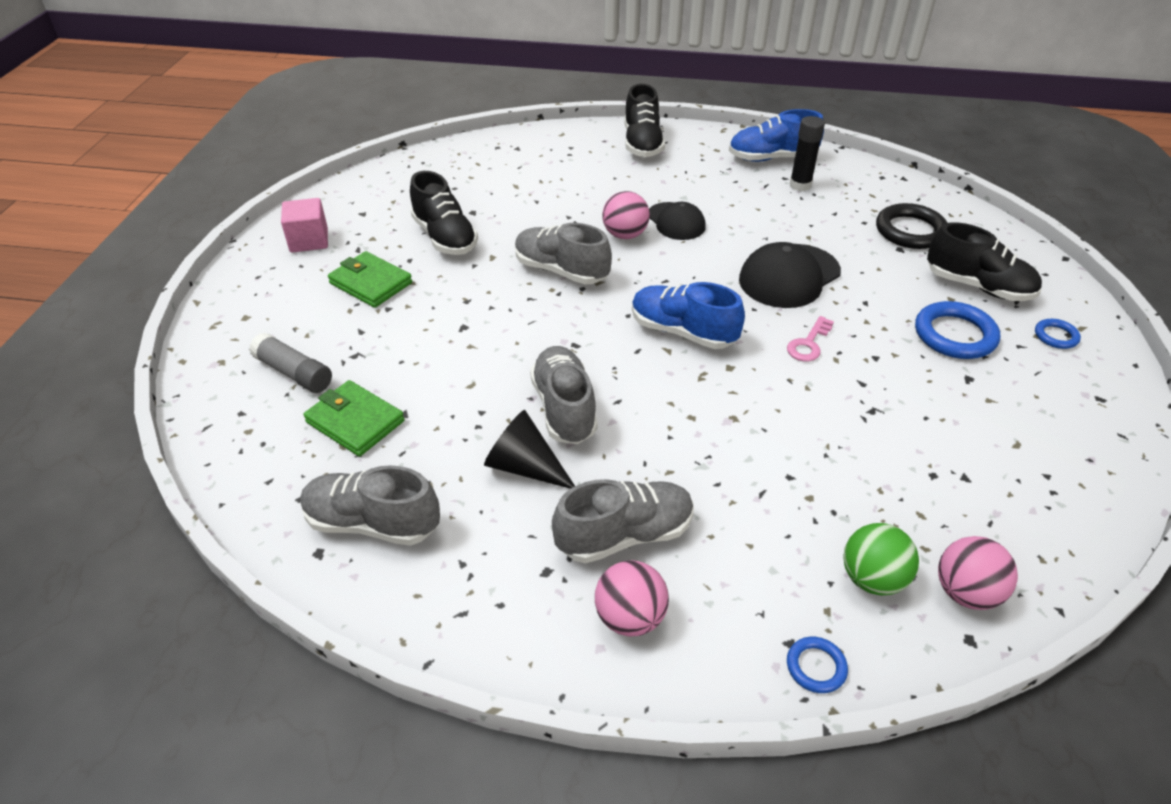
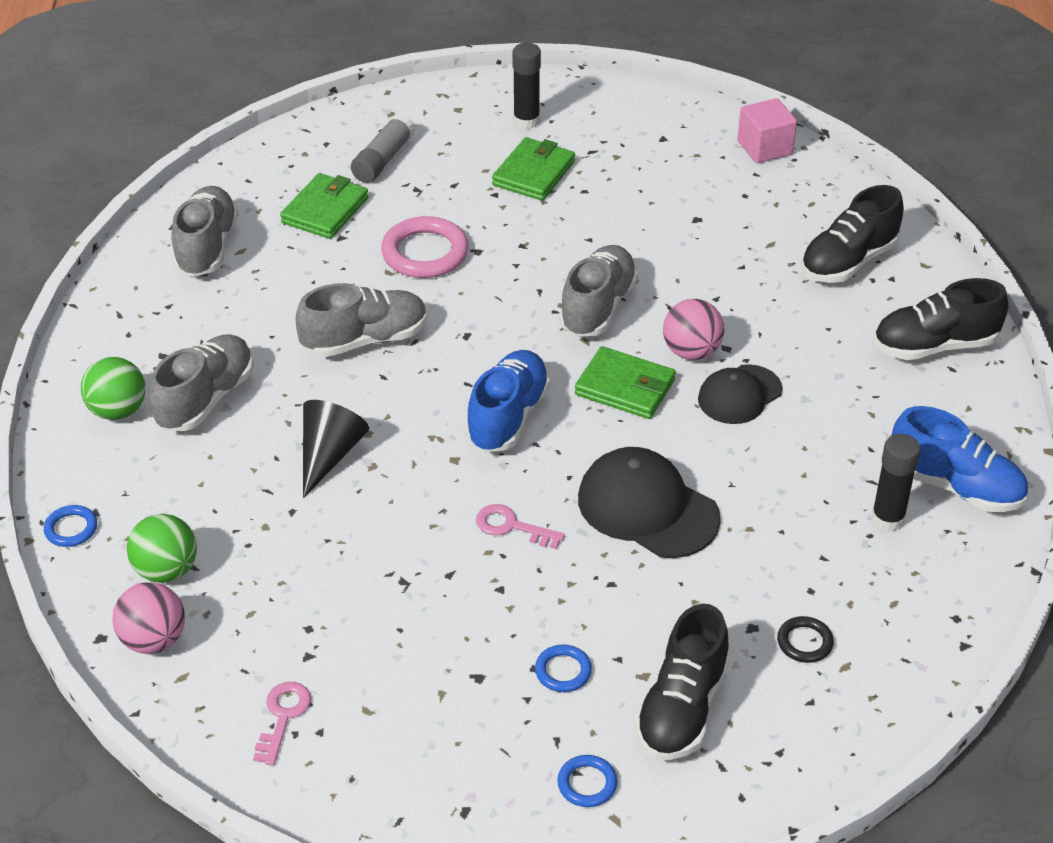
camera: 80 degrees right, 0 degrees up
pink cube [281,198,328,253] -> pink cube moved to [737,98,797,163]
black shoe [410,171,478,255] -> black shoe moved to [801,185,904,283]
black cone [484,410,575,489] -> black cone moved to [303,400,369,498]
grey shoe [552,479,694,563] -> grey shoe turned 120 degrees counterclockwise [149,334,254,431]
pink ball [595,560,669,636] -> green ball [81,357,145,420]
blue shoe [729,109,824,162] -> blue shoe turned 135 degrees clockwise [892,406,1028,512]
black ring [876,203,948,249] -> black ring [777,616,834,663], size x0.52
blue ring [915,301,1000,359] -> blue ring [535,645,592,692], size x0.52
none -> pink key [253,682,311,765]
none -> pink ring [381,216,469,278]
none -> black glue stick [512,43,541,129]
none -> green wallet [575,346,676,419]

